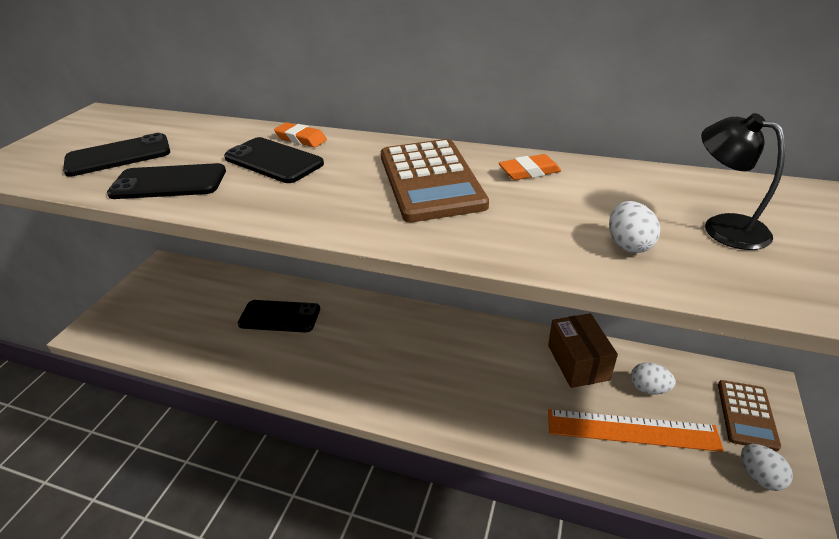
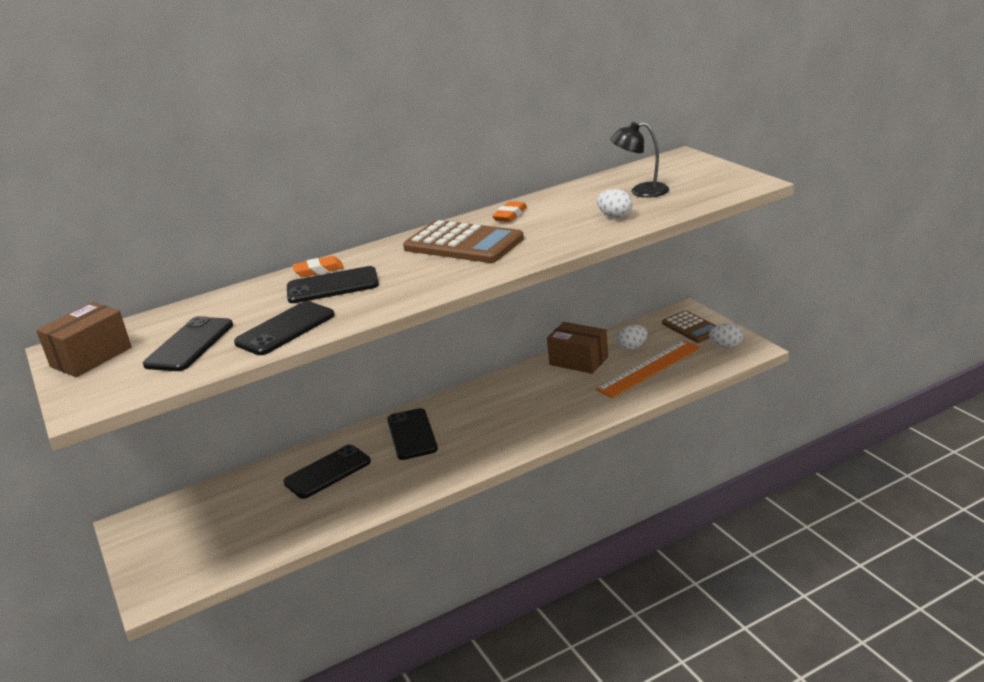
camera: 45 degrees left, 10 degrees down
none -> brown box [36,302,132,377]
none -> black phone [387,408,438,460]

